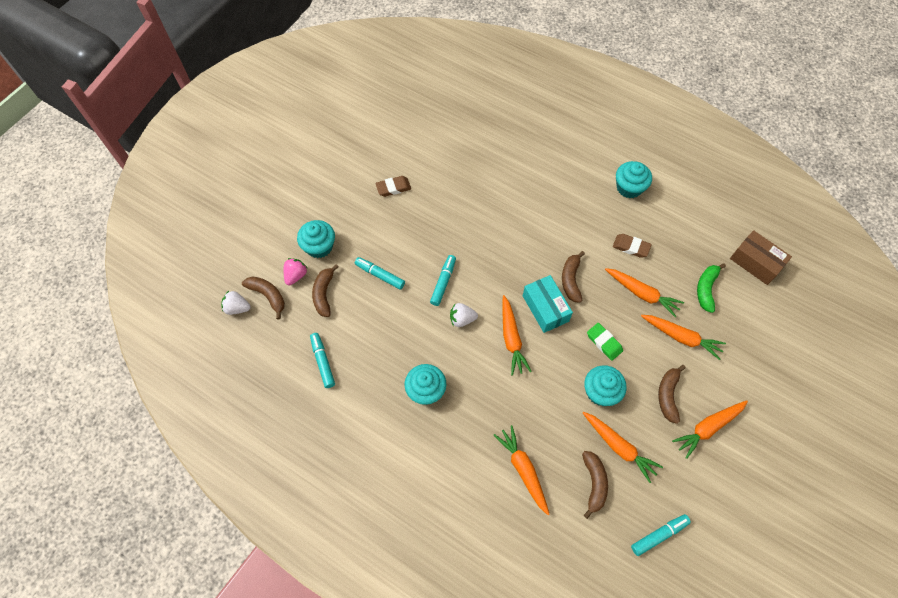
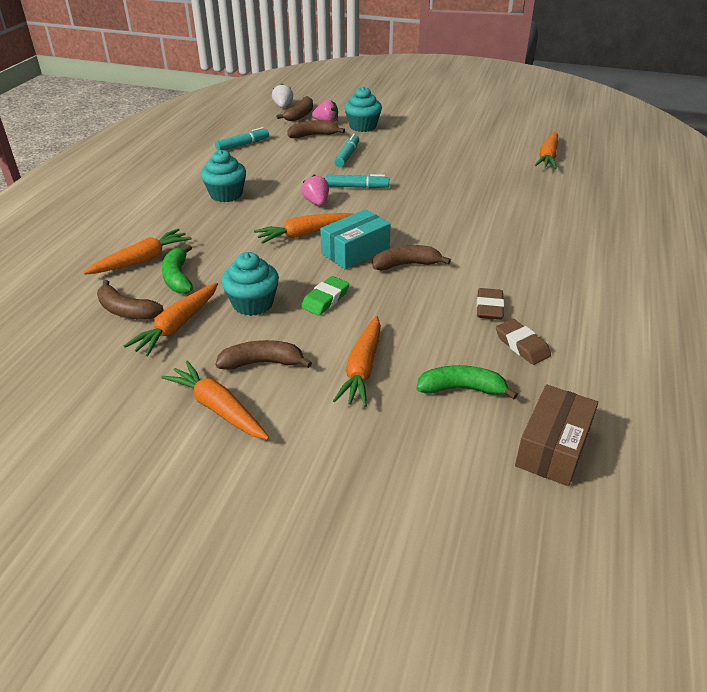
camera: 75 degrees right, 25 degrees down
brown eraser [375,176,411,197] -> brown eraser moved to [496,319,551,365]
white strawberry [450,303,478,327] -> pink strawberry [302,175,329,206]
brown banana [582,451,608,519] -> brown banana turned 45 degrees clockwise [97,280,164,320]
orange carrot [605,268,684,318] -> orange carrot moved to [535,131,558,169]
turquoise cupcake [616,161,652,198] -> none
turquoise marker [631,514,691,556] -> none
none -> green banana [162,244,193,294]

